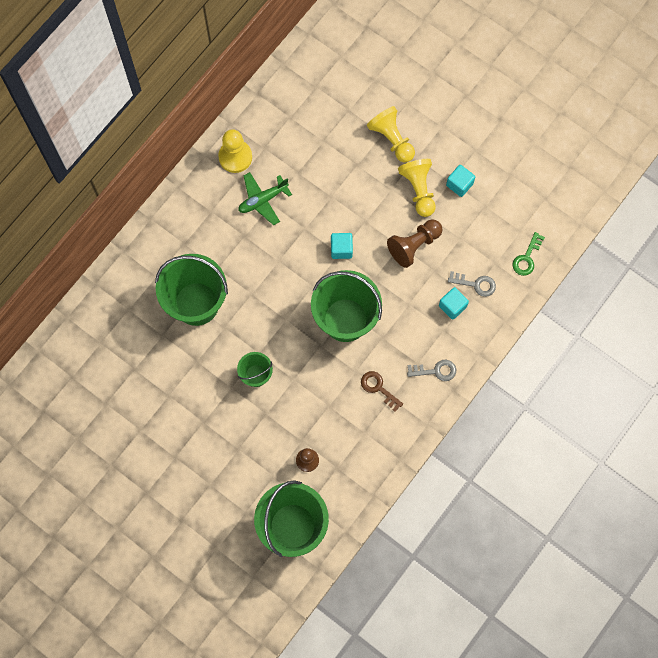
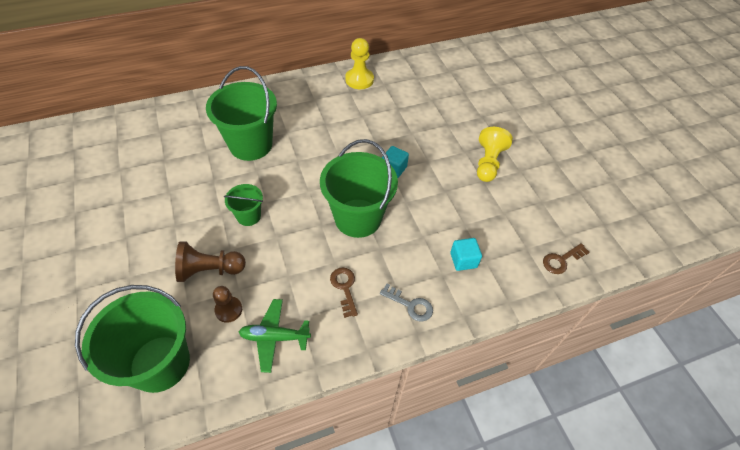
camera: 30 degrees right, 20 degrees down
green plane [238,172,292,225] -> green plane moved to [239,299,311,373]
yellow pawn [367,106,415,163] -> none
brown pawn [387,219,443,268] -> brown pawn moved to [175,241,246,282]
turquoise cube [446,165,475,197] -> none
grey key [448,271,496,297] -> none
green key [513,232,545,276] -> brown key [543,243,590,274]

